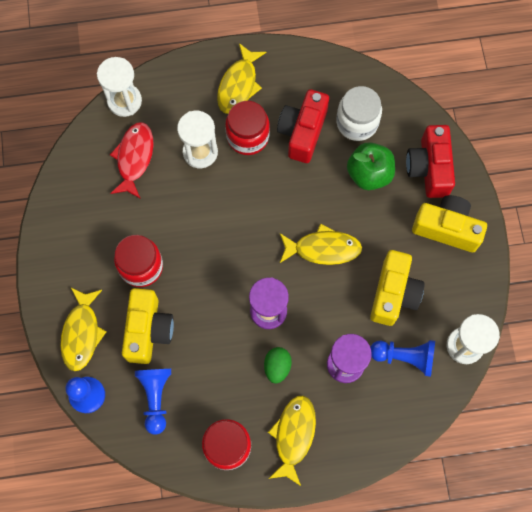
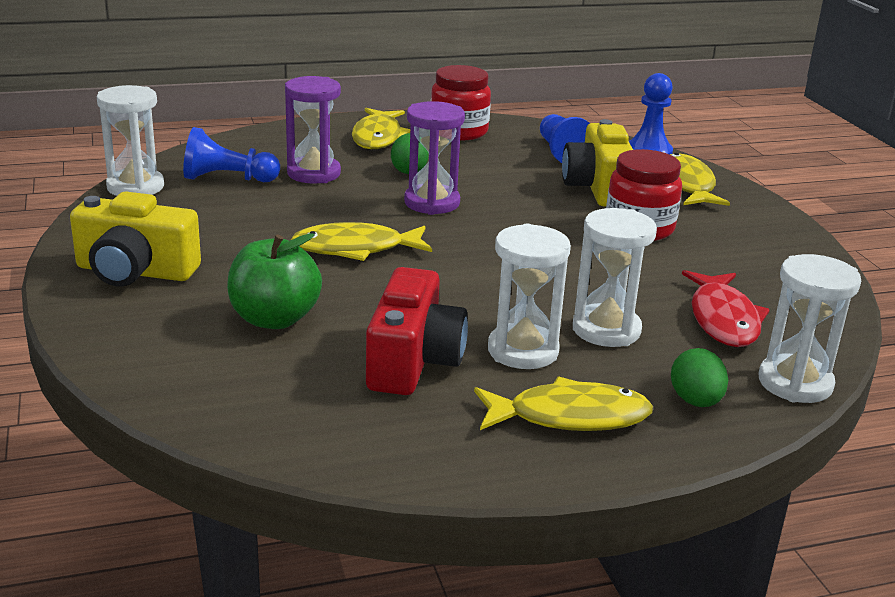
camera: 170 degrees right, 45 degrees down
yellow fish [217,43,266,114] -> yellow fish turned 75 degrees clockwise [474,377,653,431]
red jar [225,101,270,155] -> white hourglass [488,224,571,369]
white jar [336,86,382,141] -> none
yellow camera [370,250,425,326] -> none
red camera [406,125,455,198] -> none
none -> green egg [671,348,728,407]

